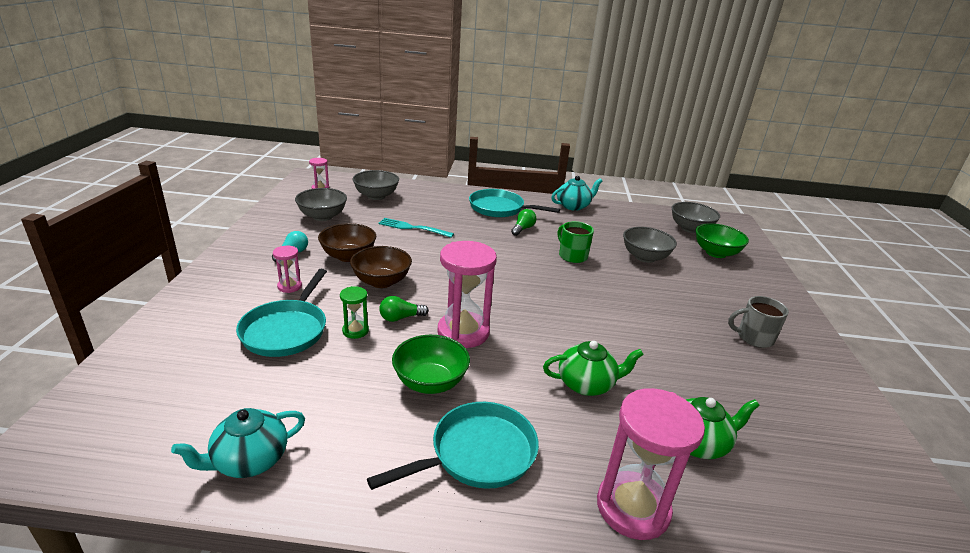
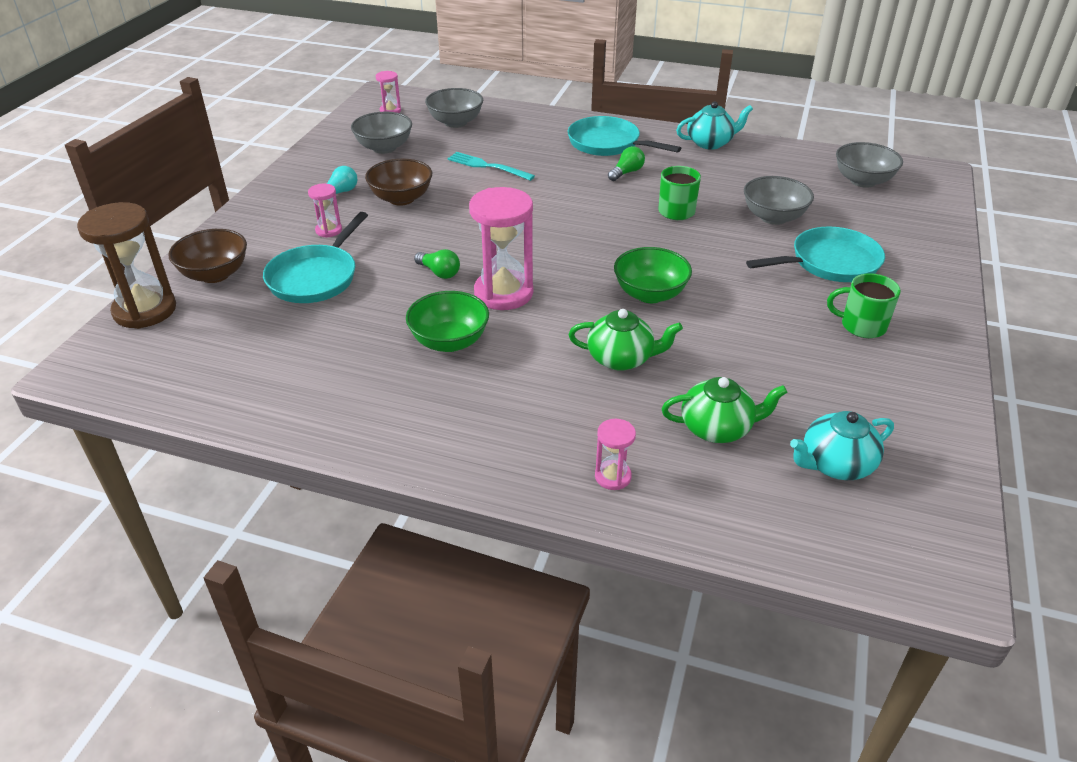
camera: 15 degrees right, 10 degrees up
turquoise teapot [171,408,305,478] -> turquoise teapot moved to [790,411,894,480]
green hourglass [340,286,369,339] -> none
brown bowl [350,246,412,288] -> brown bowl moved to [168,229,247,283]
turquoise pan [367,402,539,490] -> turquoise pan moved to [746,227,885,282]
green light bulb [379,296,429,322] -> green light bulb turned 135 degrees counterclockwise [414,249,460,279]
pink hourglass [597,388,705,540] -> pink hourglass [595,419,636,490], size x0.49
green bowl [696,223,749,258] -> green bowl moved to [614,247,692,303]
grey mug [728,296,789,348] -> green mug [827,273,901,338]
none -> brown hourglass [77,202,176,329]

